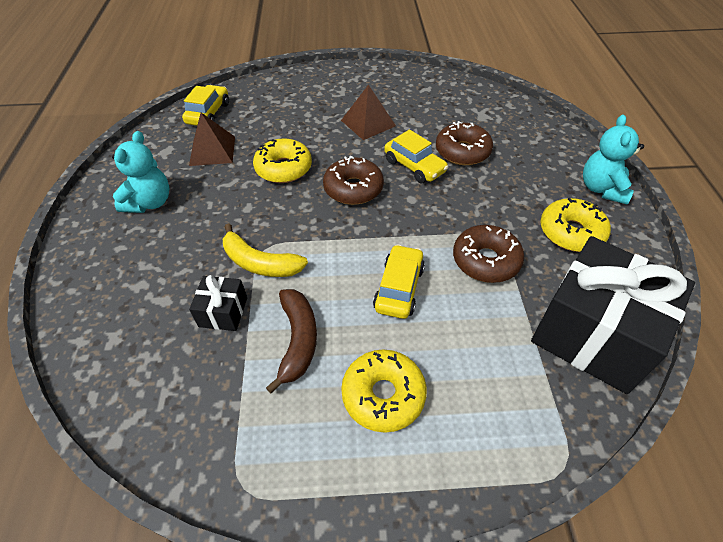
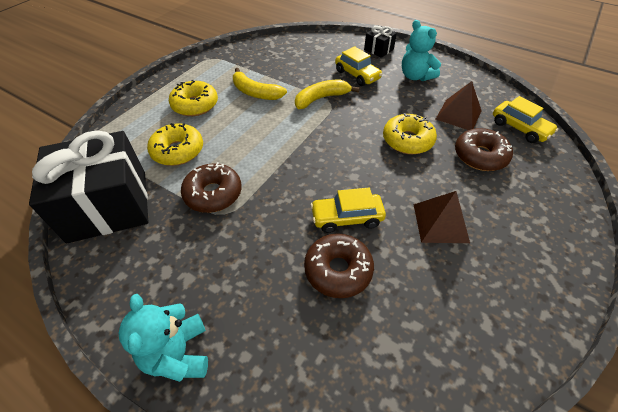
camera: 125 degrees right, 0 degrees up
black gift [189,275,247,331] -> black gift moved to [364,26,397,58]
brown banana [266,289,317,393] -> yellow banana [233,68,287,100]
brown donut [323,156,384,205] -> brown donut moved to [455,128,513,171]
yellow car [373,244,425,319] -> yellow car moved to [335,46,382,86]
yellow donut [540,198,611,252] -> yellow donut moved to [147,123,203,166]
turquoise teddy bear [583,115,644,205] -> turquoise teddy bear turned 150 degrees counterclockwise [119,294,208,382]

